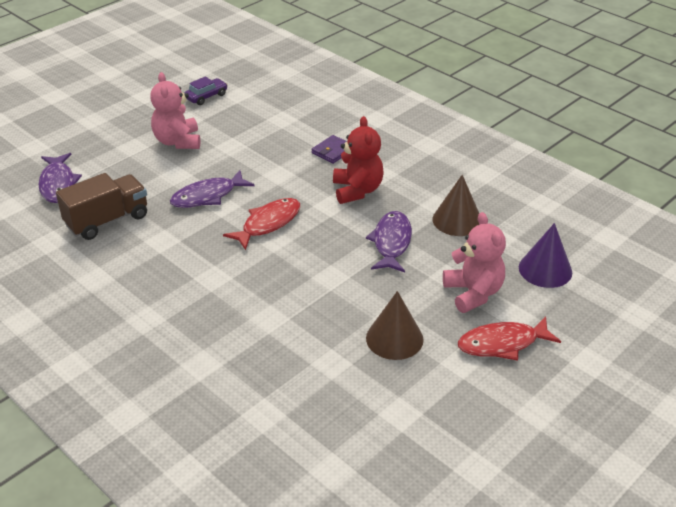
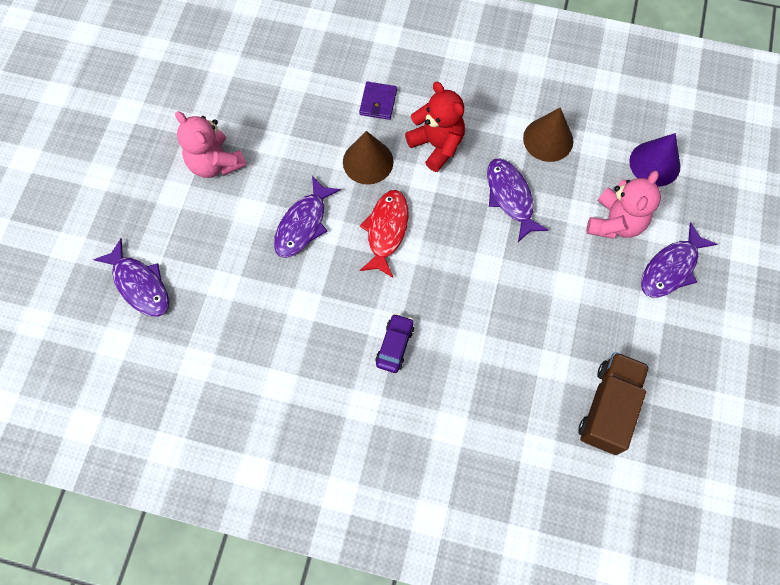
camera: 30 degrees left, 30 degrees up
brown truck [56,173,147,240] -> brown truck moved to [578,352,650,455]
purple car [184,76,228,105] -> purple car moved to [375,313,414,373]
brown cone [366,291,424,360] -> brown cone moved to [343,131,394,185]
pink teddy bear [443,212,506,313] -> pink teddy bear turned 75 degrees clockwise [587,171,661,239]
red fish [458,317,561,361] -> purple fish [641,222,717,297]

